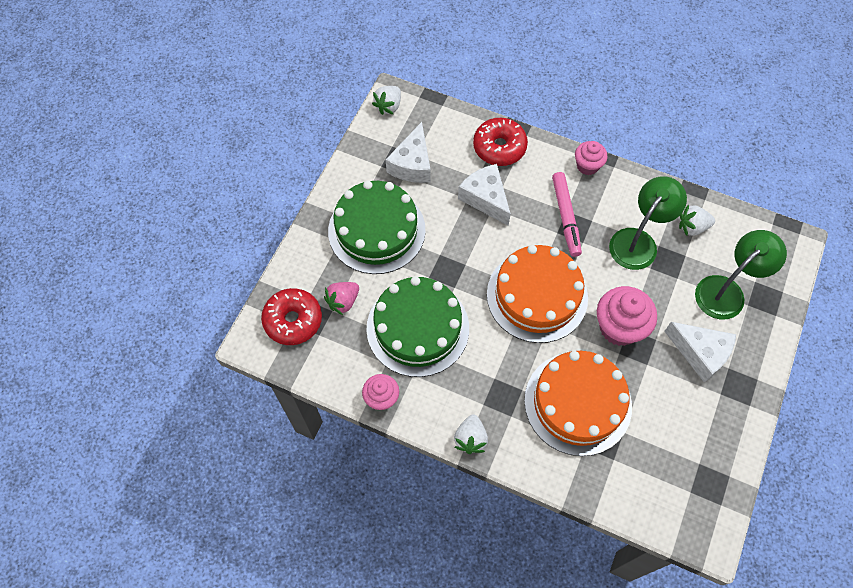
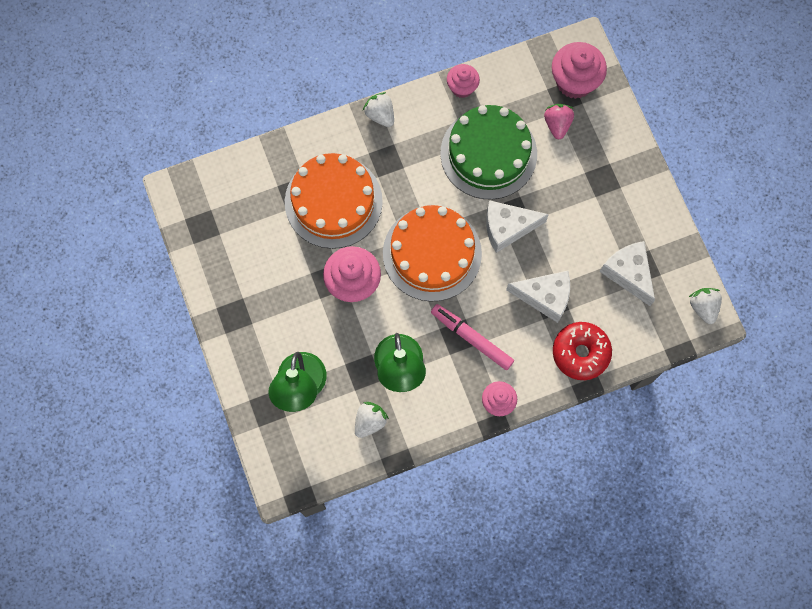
camera: 135 degrees right, 10 degrees up
red donut [261,288,322,345] -> pink cupcake [552,42,607,99]
green cake [328,181,426,274] -> none
white cheese [664,322,736,383] -> white cheese moved to [486,200,549,253]

